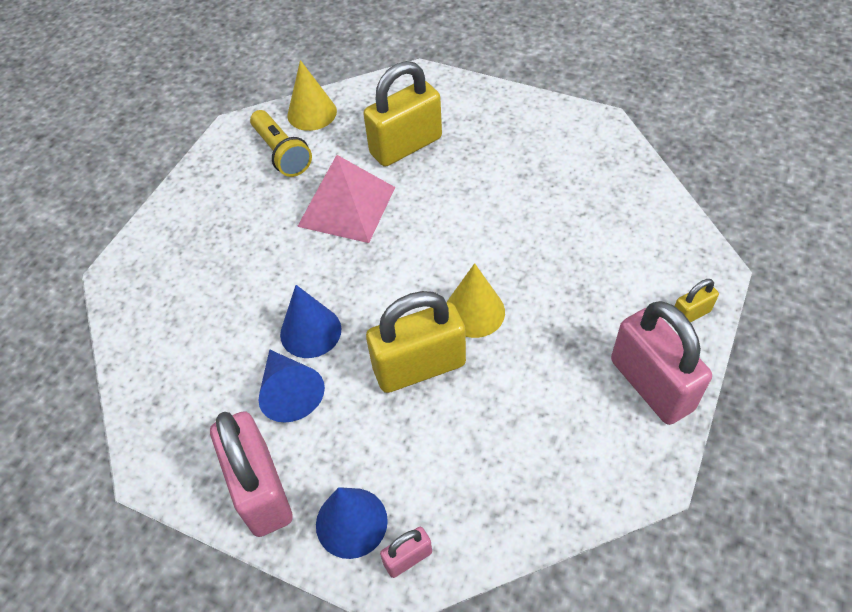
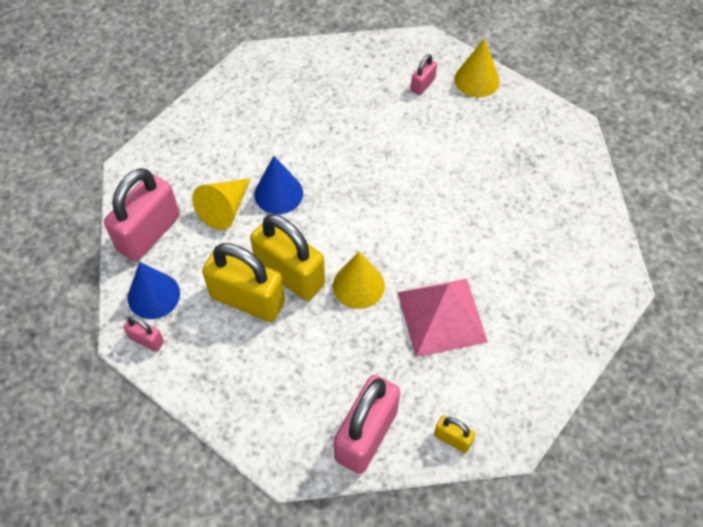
camera: 55 degrees right, 5 degrees up
yellow flashlight [250,110,312,177] -> pink padlock [411,54,437,95]
blue cone [259,350,325,422] -> yellow cone [192,178,250,230]
pink pyramid [297,155,395,243] -> pink pyramid moved to [398,279,488,357]
yellow padlock [363,61,442,167] -> yellow padlock moved to [202,243,285,322]

